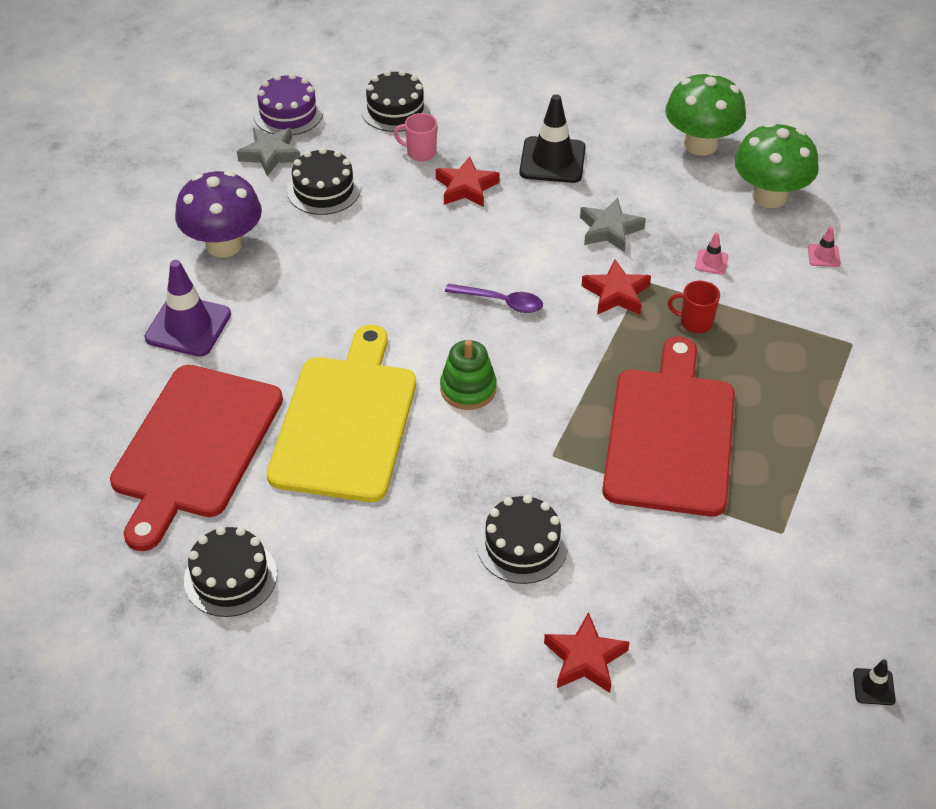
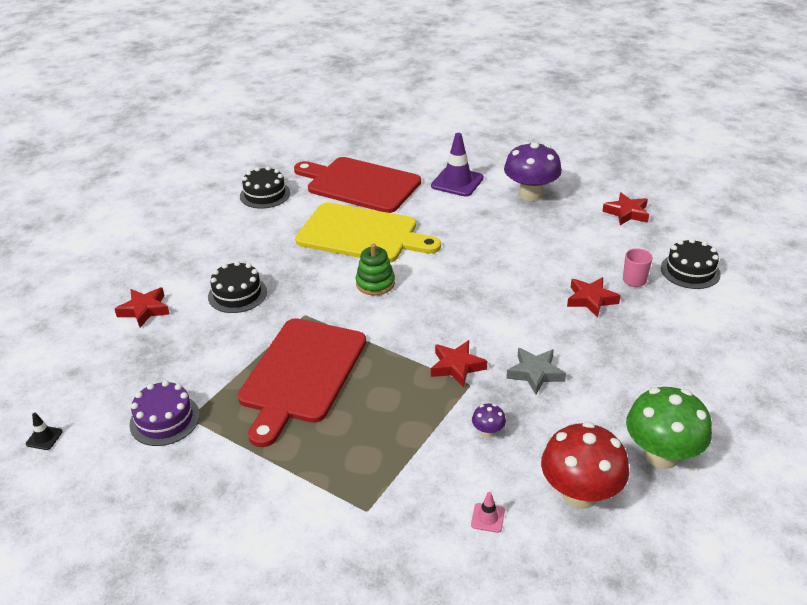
camera: 100 degrees right, 10 degrees down
grey star [237,128,301,176] -> red star [602,193,649,225]
purple cake [253,73,323,136] -> purple cake moved to [129,380,200,446]
black cake [287,147,361,215] -> none
purple spoon [445,284,543,313] -> none
black traffic cone [519,94,586,183] -> none
red cutting board [602,336,735,517] -> red cutting board turned 90 degrees clockwise [238,318,366,447]
red mug [668,280,720,333] -> none
pink traffic cone [695,232,728,274] -> purple mushroom [472,404,506,437]
green mushroom [734,122,819,208] -> red mushroom [541,422,629,509]

